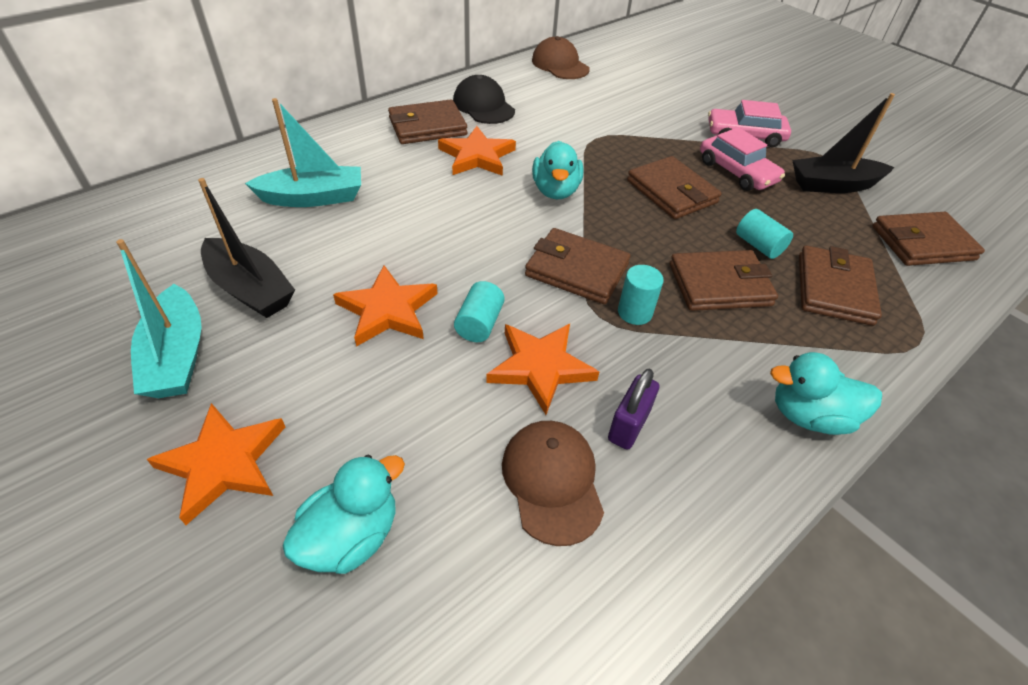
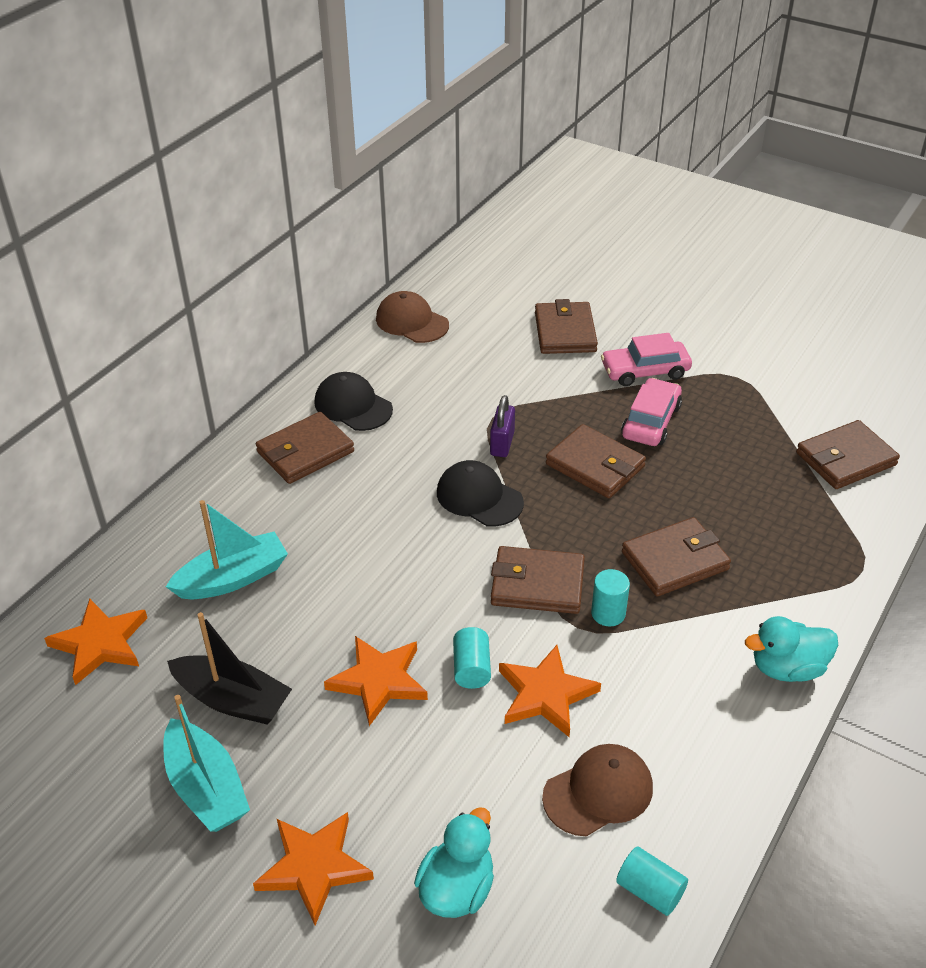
camera: 15 degrees left, 5 degrees down
orange star [438,126,516,176] -> orange star moved to [44,598,147,685]
brown cap [502,421,604,546] -> brown cap turned 90 degrees clockwise [542,744,653,836]
turquoise duck [532,141,583,199] -> black cap [437,460,524,527]
purple padlock [608,369,659,450] -> purple padlock moved to [490,395,515,457]
pink car [700,127,785,191] -> pink car turned 105 degrees counterclockwise [621,378,682,446]
turquoise cylinder [736,209,793,259] -> turquoise cylinder moved to [616,846,688,916]
black boat [792,93,895,193] -> none
brown wallet [799,246,882,326] -> brown wallet moved to [535,299,598,354]

